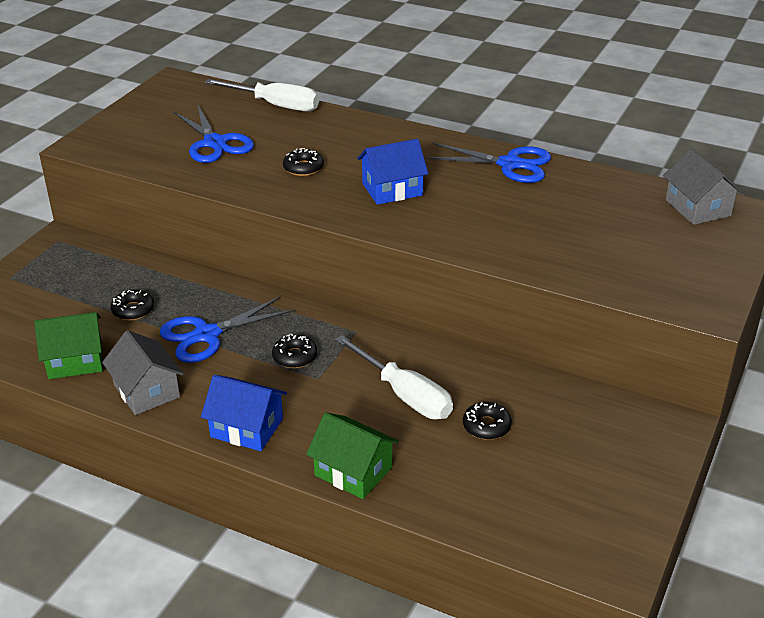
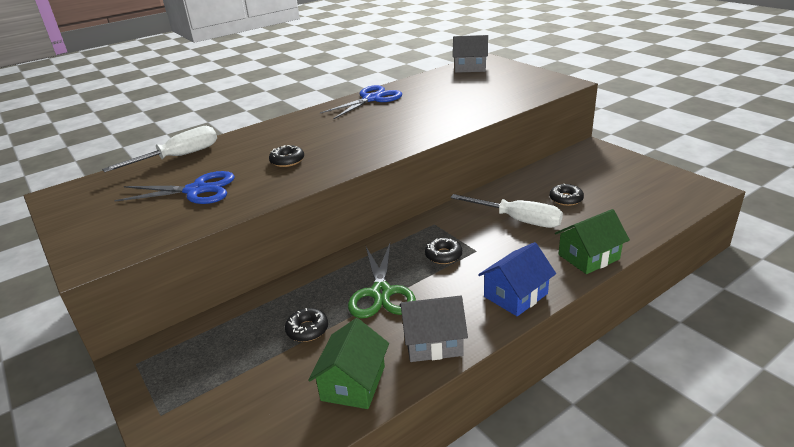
camera: 60 degrees left, 5 degrees down
blue scissors [160,296,294,363] -> green scissors [348,244,416,318]
white screwdriver [335,335,453,419] -> white screwdriver turned 45 degrees clockwise [450,194,563,228]
blue house [357,139,428,205] -> none

